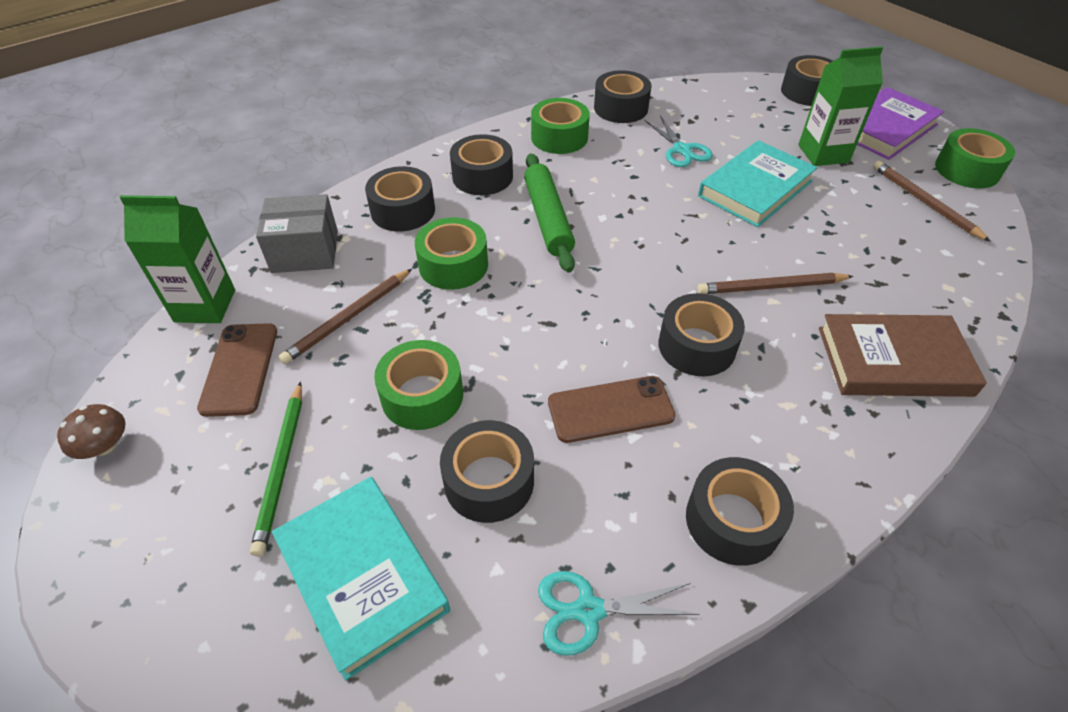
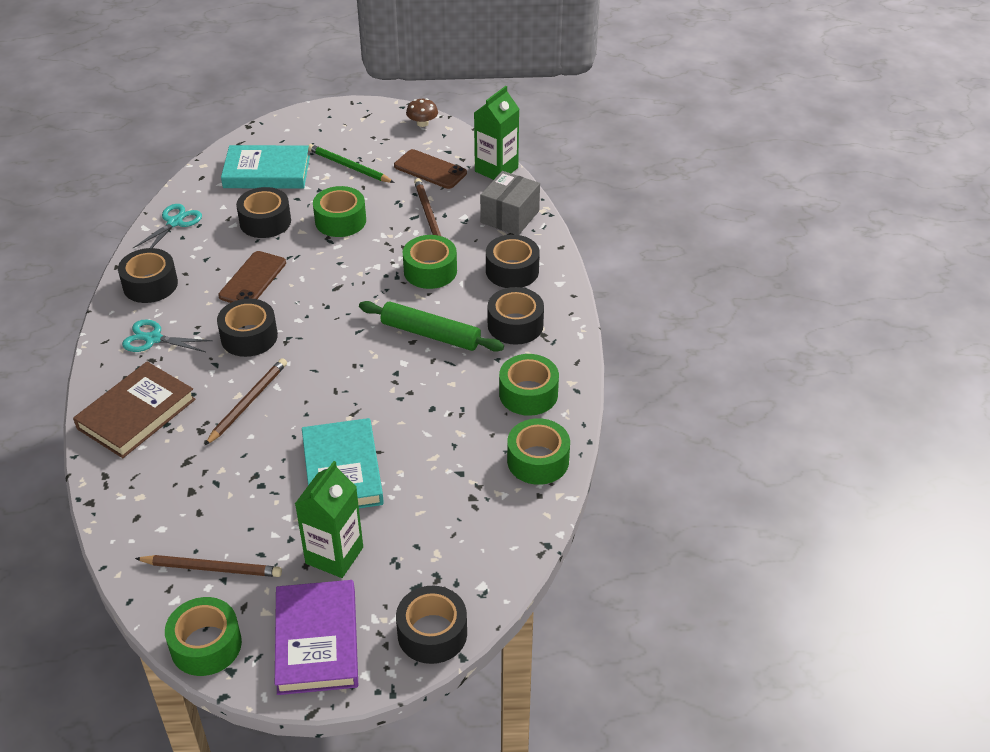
camera: 125 degrees right, 5 degrees down
black tape [594,70,652,123] -> green tape [507,418,570,485]
turquoise scissors [644,115,713,167] -> turquoise scissors moved to [122,319,213,352]

